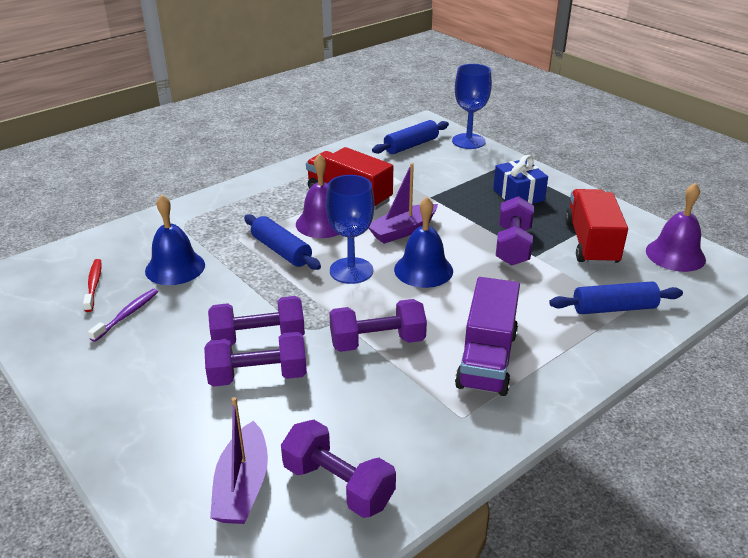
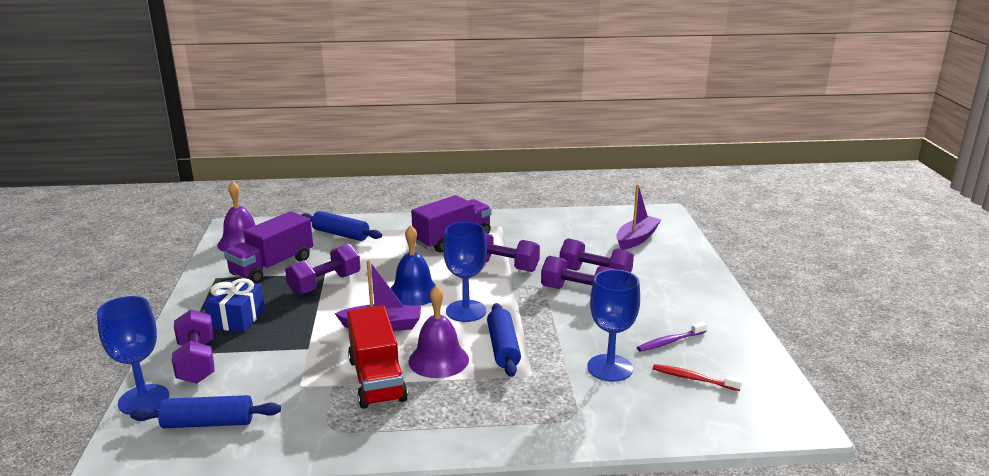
camera: 145 degrees left, 10 degrees down
red toothbrush [83,259,102,312] -> red toothbrush turned 90 degrees clockwise [653,364,743,391]
blue bell [145,195,205,285] -> blue goblet [587,269,640,382]
purple dumbbell [281,420,396,518] -> purple dumbbell moved to [172,309,214,384]
red truck [565,189,628,265] -> purple truck [224,211,313,283]

